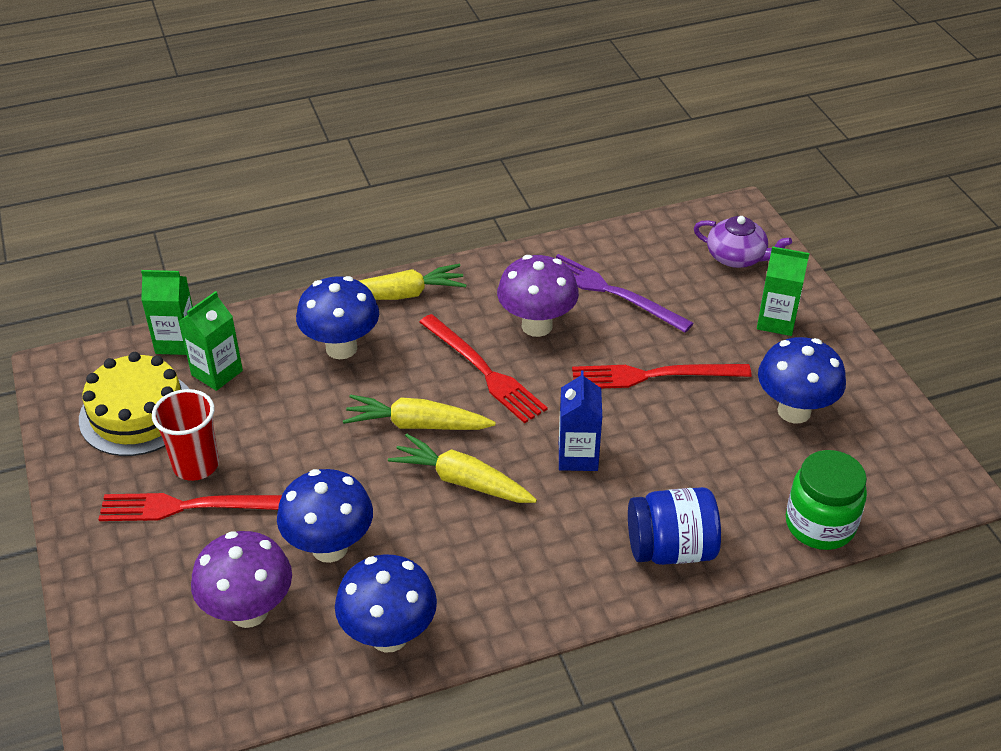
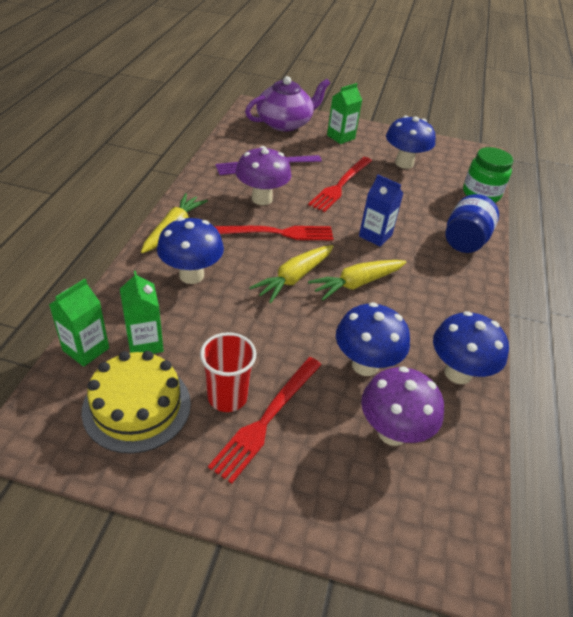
camera: 60 degrees left, 0 degrees up
purple teapot [694,216,792,268] -> purple teapot [245,76,330,131], size x1.57

